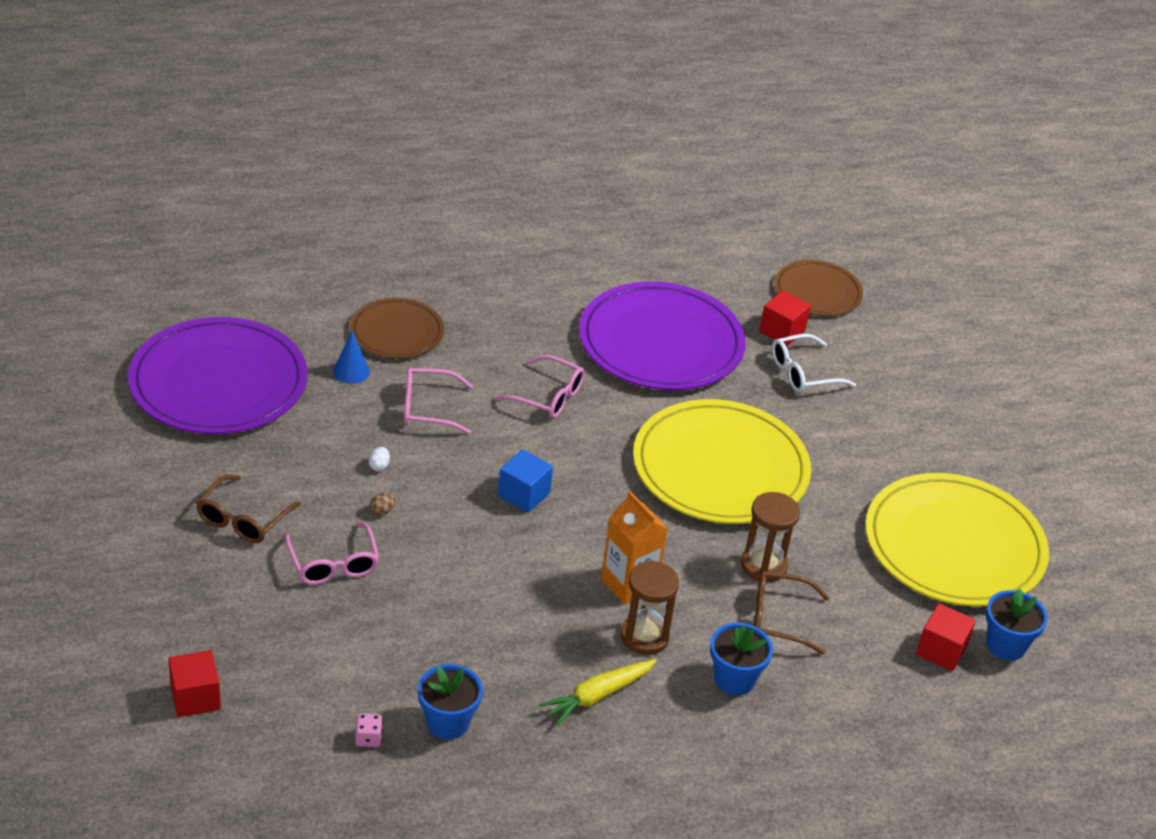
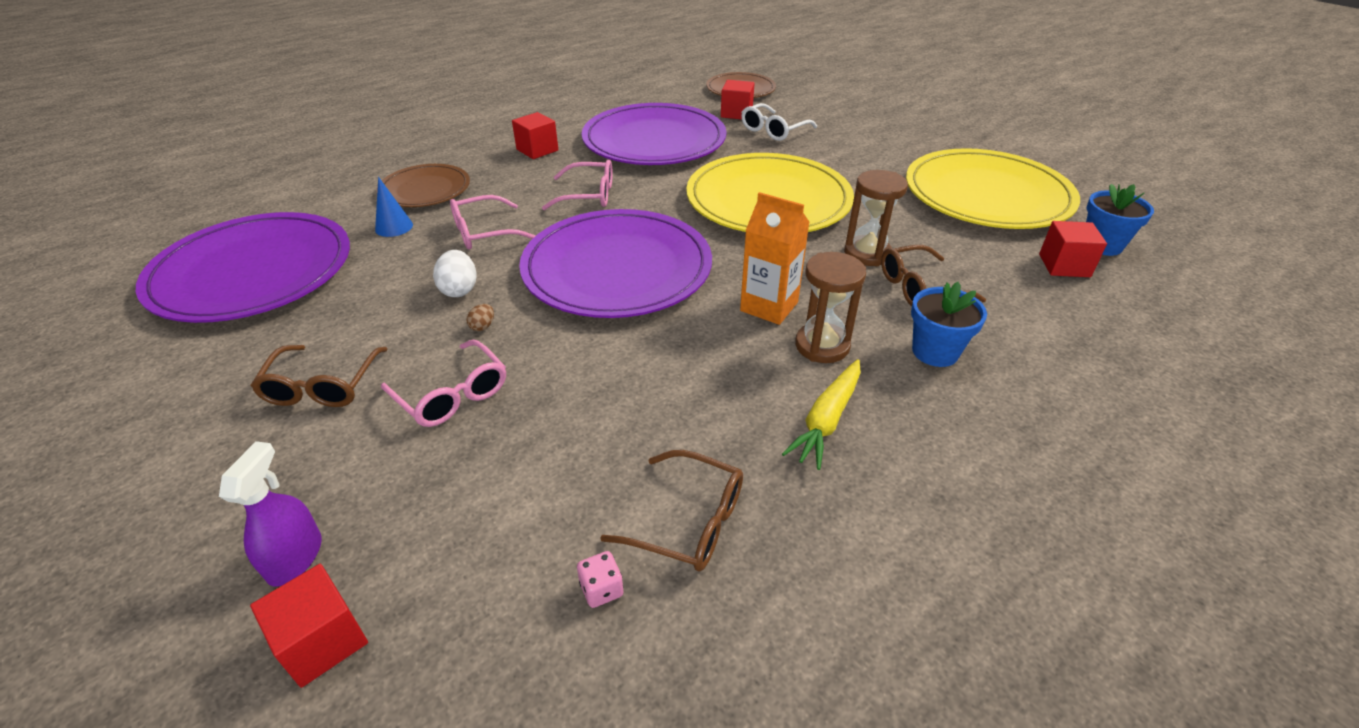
camera: 20 degrees left, 0 degrees up
white egg [369,447,390,471] -> white egg [433,250,476,297], size x1.83
blue flower pot [418,664,483,740] -> brown glasses [600,450,743,571]
blue cube [498,449,553,513] -> purple plate [519,209,712,318]
none -> purple spray bottle [219,441,322,587]
none -> red cube [512,112,559,159]

